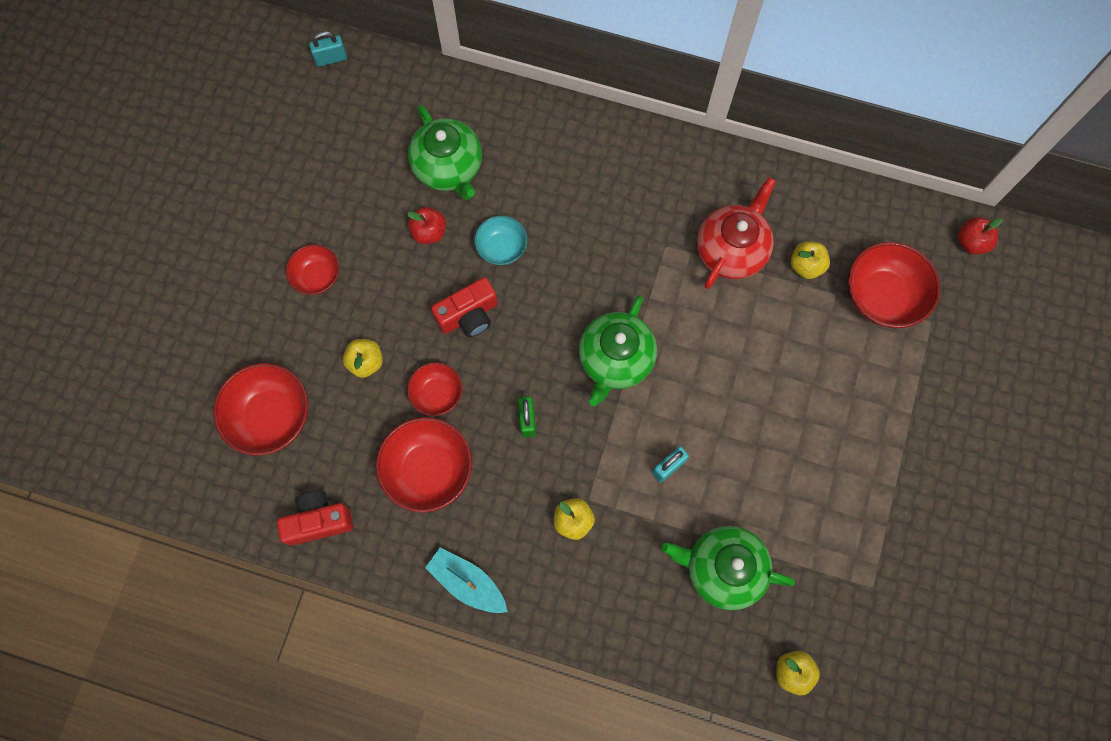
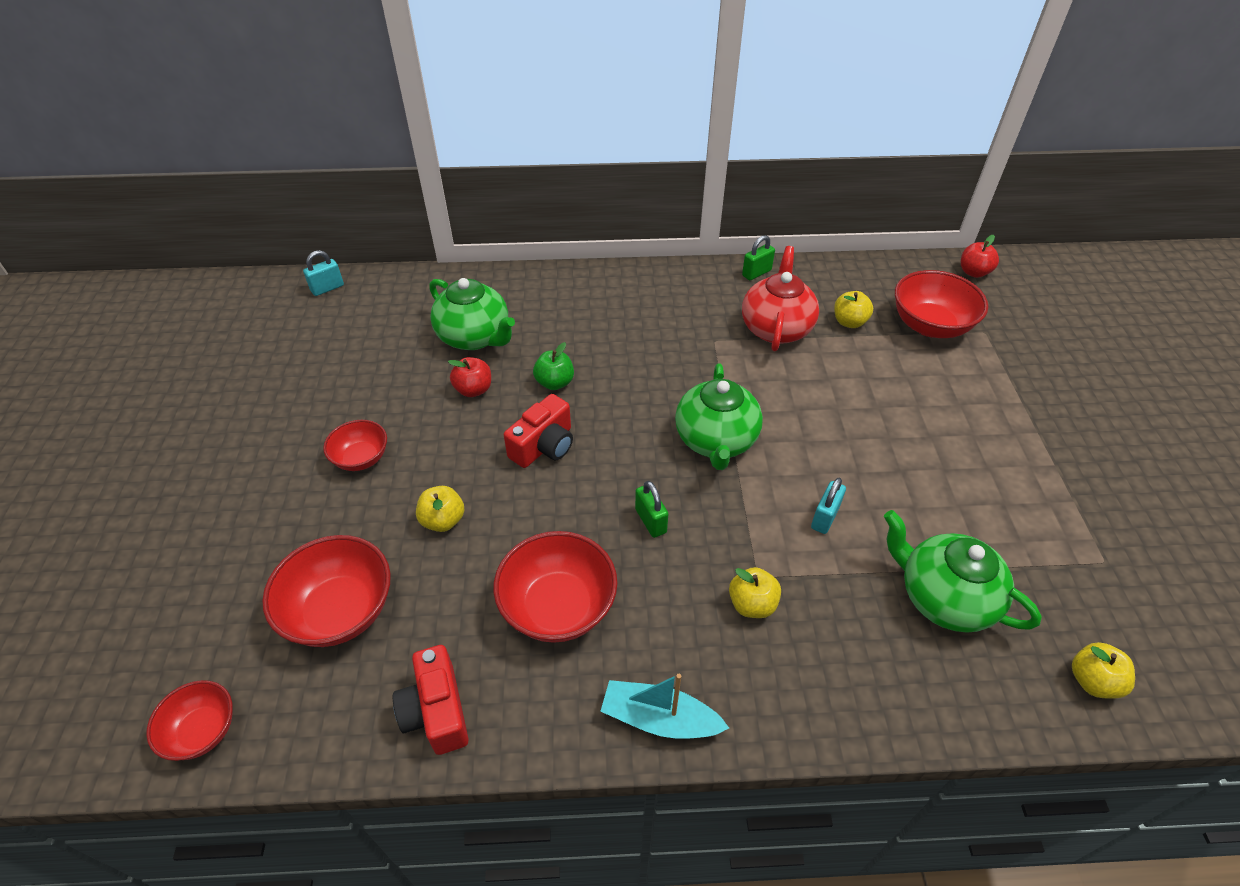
camera: 20 degrees left, 25 degrees down
red camera [277,491,353,545] -> red camera turned 75 degrees counterclockwise [393,645,469,755]
red bowl [407,362,463,416] -> red bowl moved to [146,680,233,761]
turquoise bowl [474,216,527,265] -> green apple [533,342,574,390]
green teapot [661,526,795,610] -> green teapot turned 45 degrees clockwise [884,510,1042,633]
none -> green padlock [742,235,775,280]

